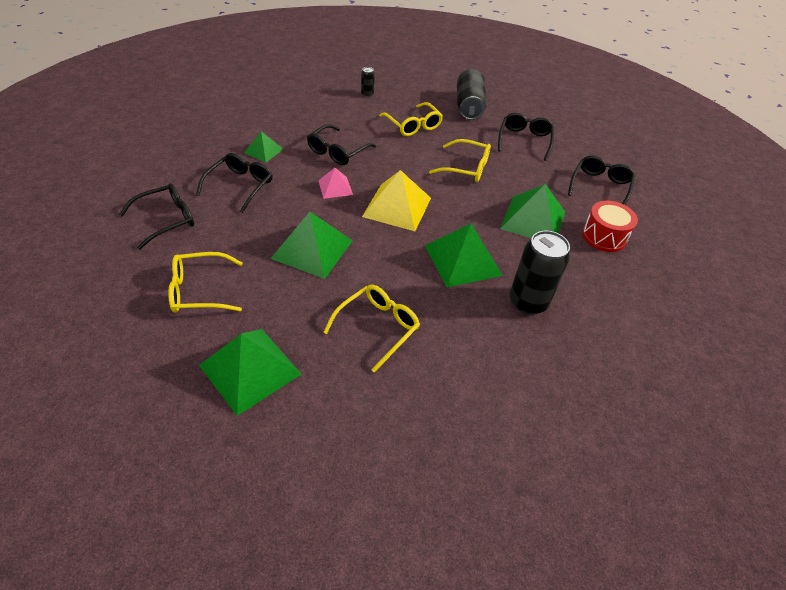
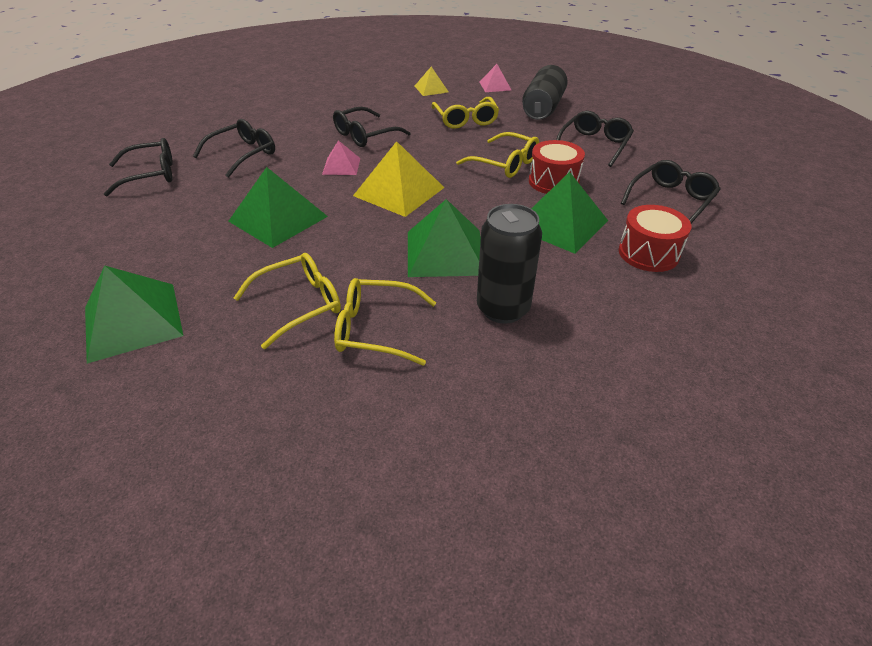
camera: 20 degrees right, 5 degrees down
yellow glasses [168,252,243,313] -> yellow glasses moved to [334,278,436,366]
green pyramid [244,131,284,162] -> none
black can [361,67,375,97] -> yellow pyramid [415,66,448,96]
none -> pink pyramid [479,64,512,92]
none -> red drum [529,140,585,194]

